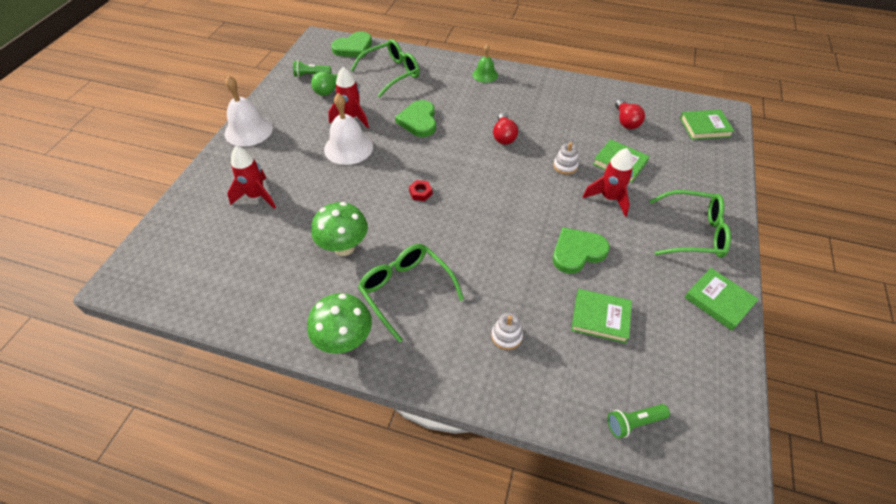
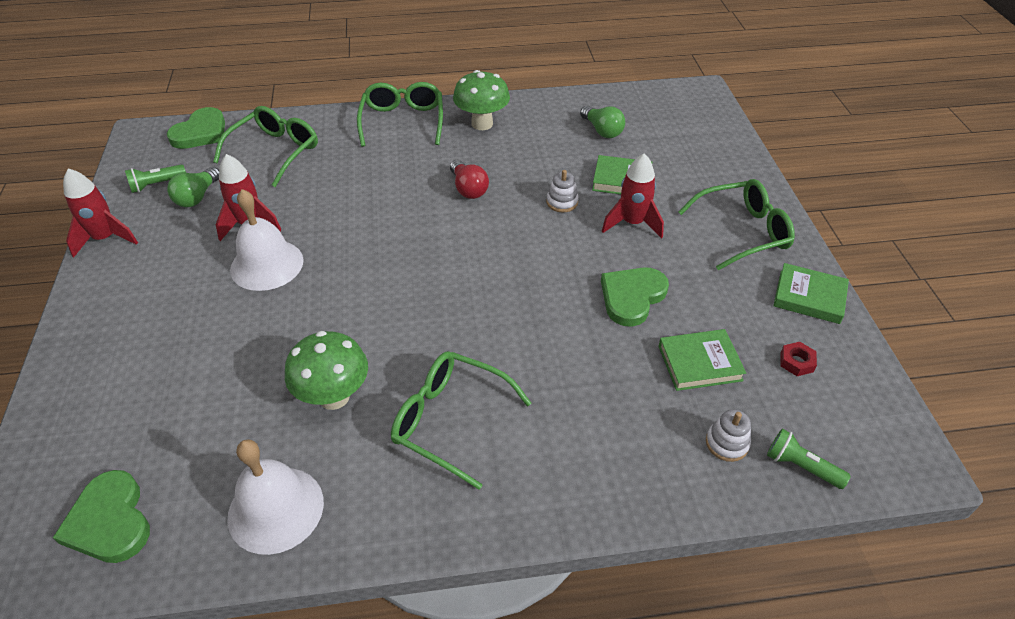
camera: 25 degrees left, 5 degrees down
white bell [225,76,273,146] -> white bell moved to [227,439,324,555]
red rocket [227,146,276,209] -> red rocket moved to [63,168,138,258]
green mushroom [307,293,372,354] -> green mushroom moved to [453,70,510,130]
green heart [395,100,436,137] -> green heart moved to [53,470,150,563]
red nut [409,180,432,201] -> red nut moved to [781,342,817,376]
green bell [473,44,498,83] -> green glasses [357,82,443,147]
white stacking toy [491,313,523,350] -> white stacking toy moved to [706,409,751,462]
green flashlight [607,404,670,438] -> green flashlight turned 75 degrees clockwise [767,429,851,489]
red light bulb [615,99,645,129] -> green light bulb [580,106,625,138]
green book [680,110,734,140] -> none

